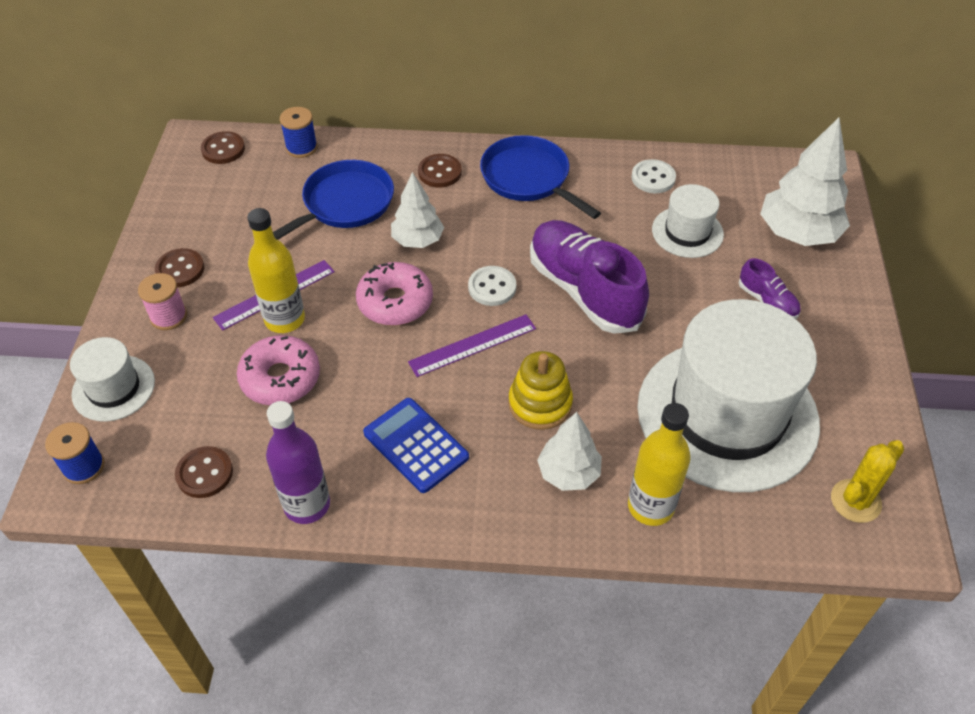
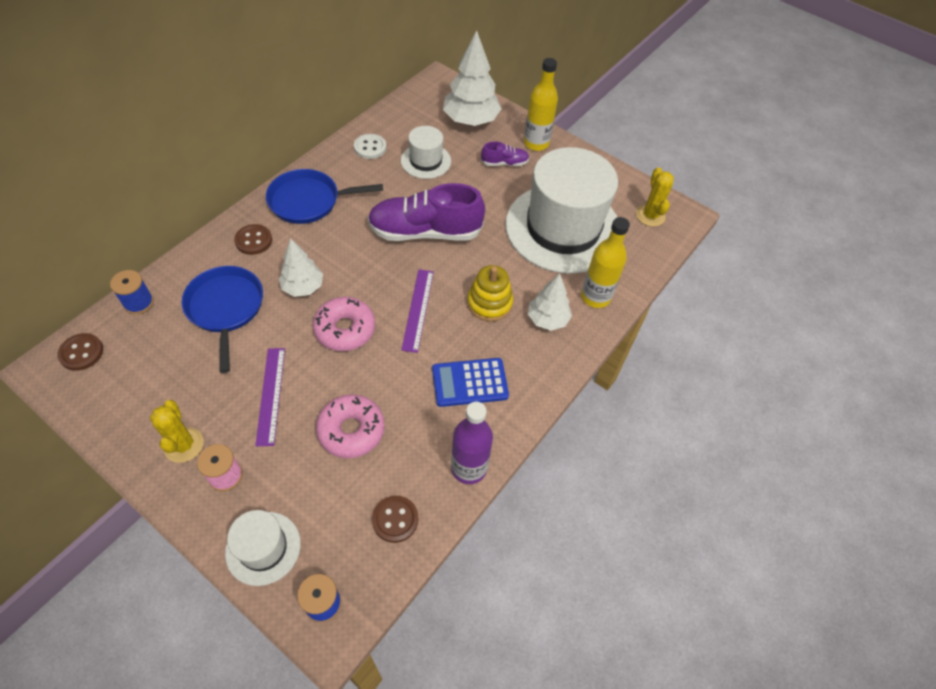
camera: 60 degrees left, 5 degrees up
brown button [155,248,204,288] -> yellow cactus [150,400,204,463]
yellow bottle [247,208,305,333] -> yellow bottle moved to [524,58,558,151]
white button [468,266,516,306] -> none

